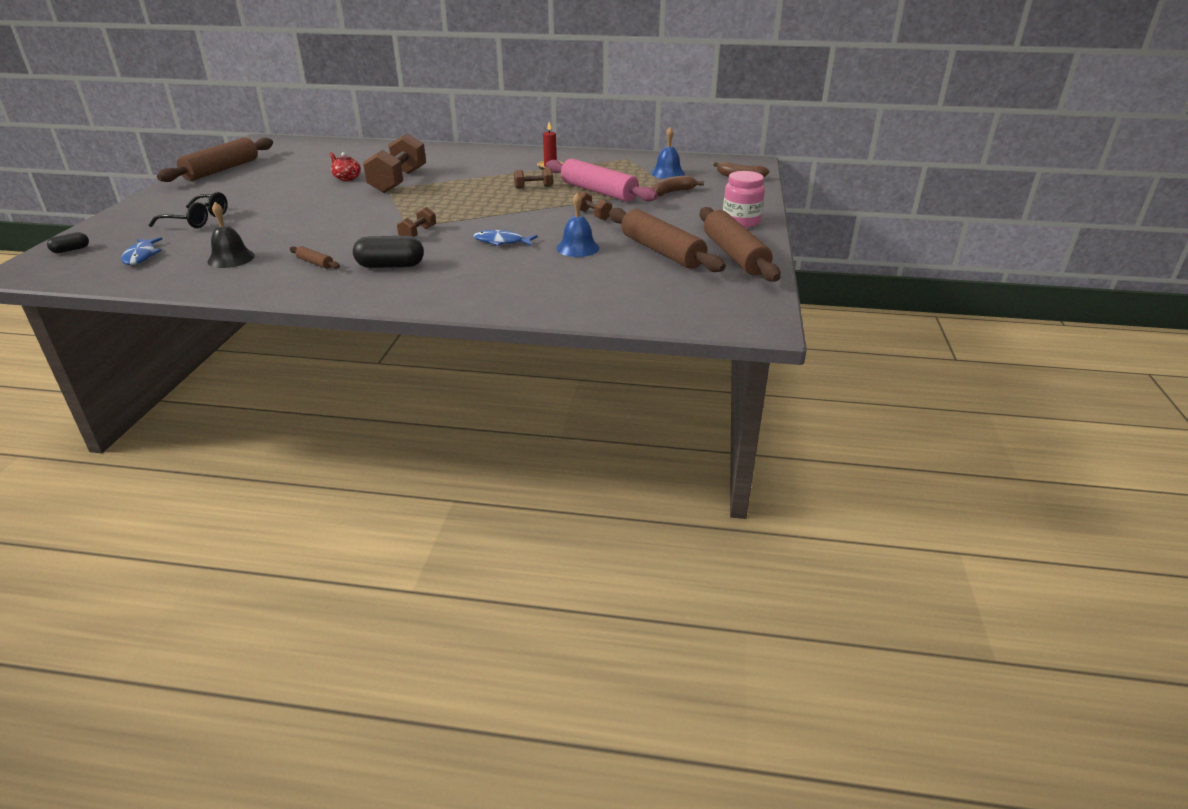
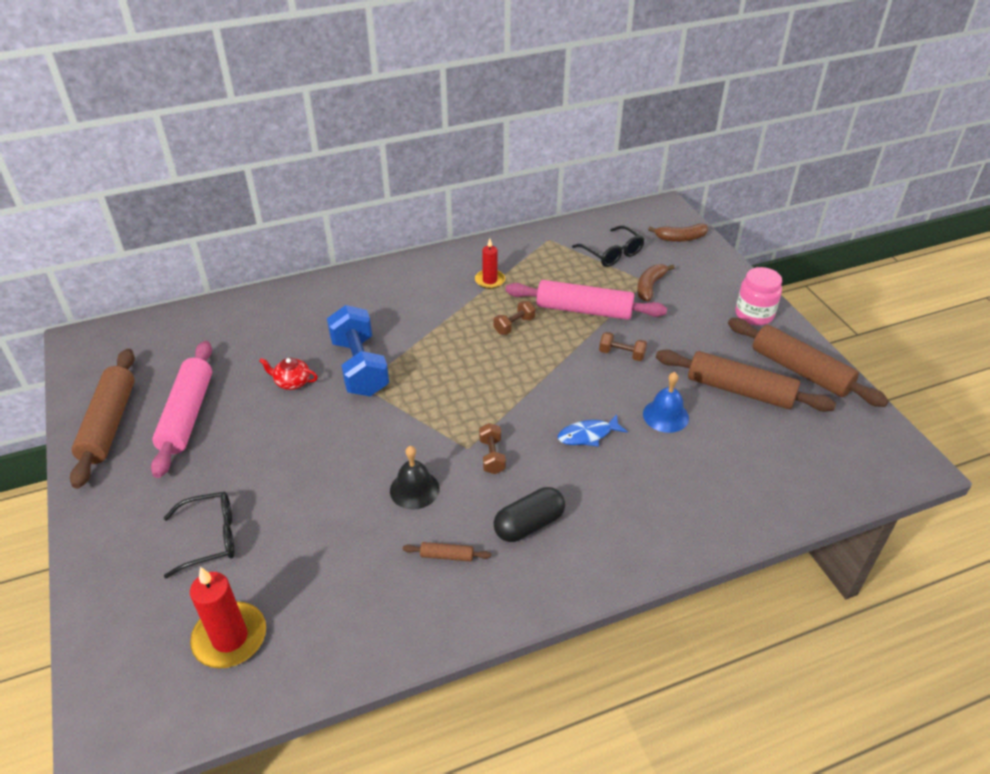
camera: 30 degrees left, 10 degrees up
black capsule [47,232,89,253] -> none
blue fish [121,237,162,265] -> red candle [190,567,266,668]
black bell [207,202,255,268] -> black bell moved to [390,446,439,509]
brown dumbbell [363,133,426,193] -> blue dumbbell [327,305,389,396]
blue bell [651,127,685,179] -> black glasses [572,225,645,267]
none -> pink rolling pin [151,341,212,478]

